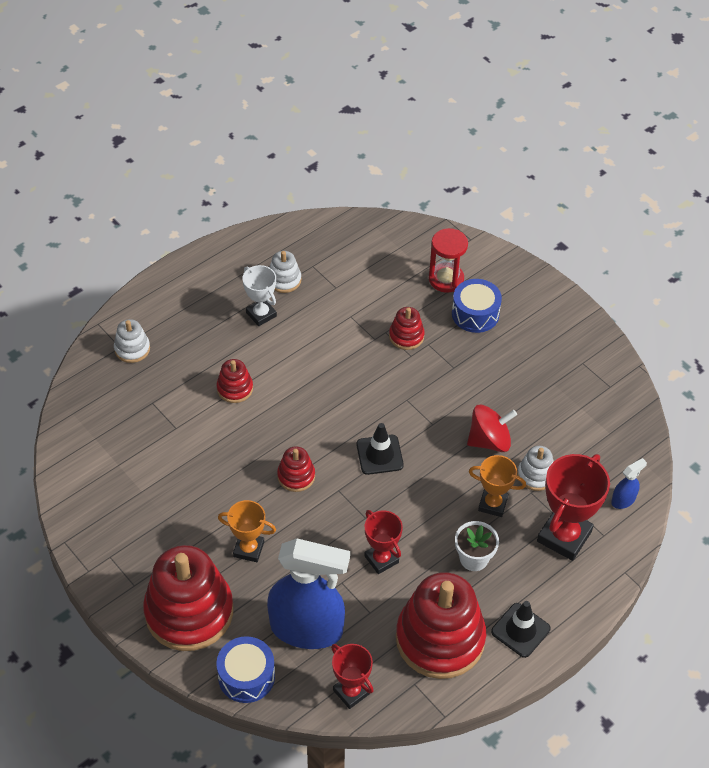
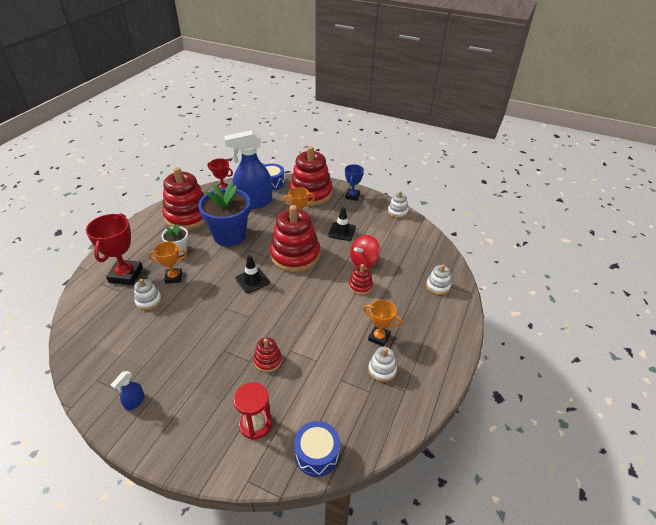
camera: 155 degrees right, 10 degrees down
white trophy [242,265,277,326] -> orange trophy [363,300,402,347]
red stacking toy [277,446,315,492] -> red stacking toy [270,205,320,272], size x2.19
red trophy [364,510,403,574] -> blue flower pot [198,183,251,246]
blue drum [452,279,502,333] -> blue drum moved to [294,421,340,477]
red spinning top [467,405,517,452] -> red spinning top moved to [350,235,380,268]
black traffic cone [491,601,551,658] -> black traffic cone moved to [328,207,356,241]
blue spray bottle [611,458,647,509] -> blue spray bottle moved to [111,371,145,411]
none -> blue trophy [345,164,364,201]
none -> white stacking toy [388,191,408,218]

